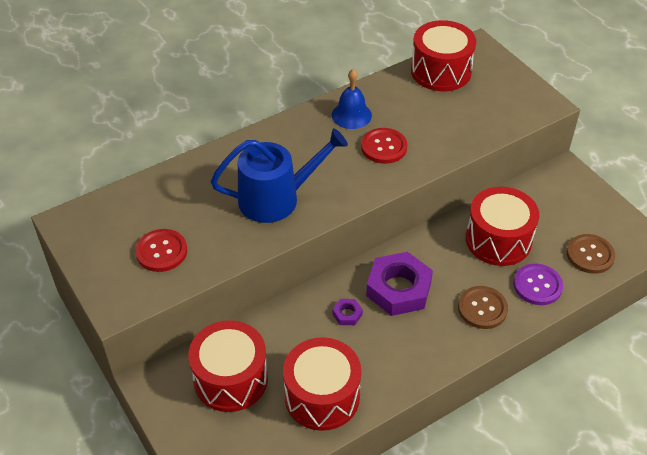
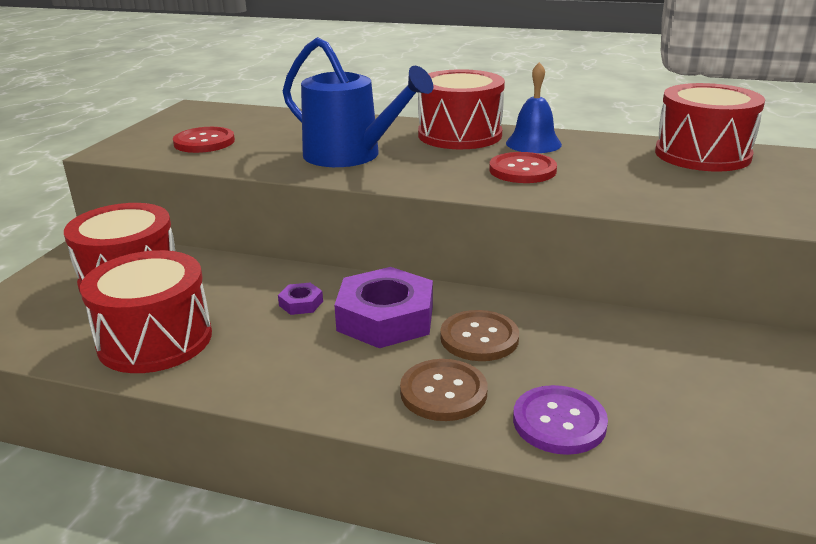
camera: 50 degrees right, 20 degrees down
red drum [466,187,539,266] -> red drum moved to [418,69,505,149]
brown button [567,234,615,274] -> brown button moved to [440,310,519,361]

